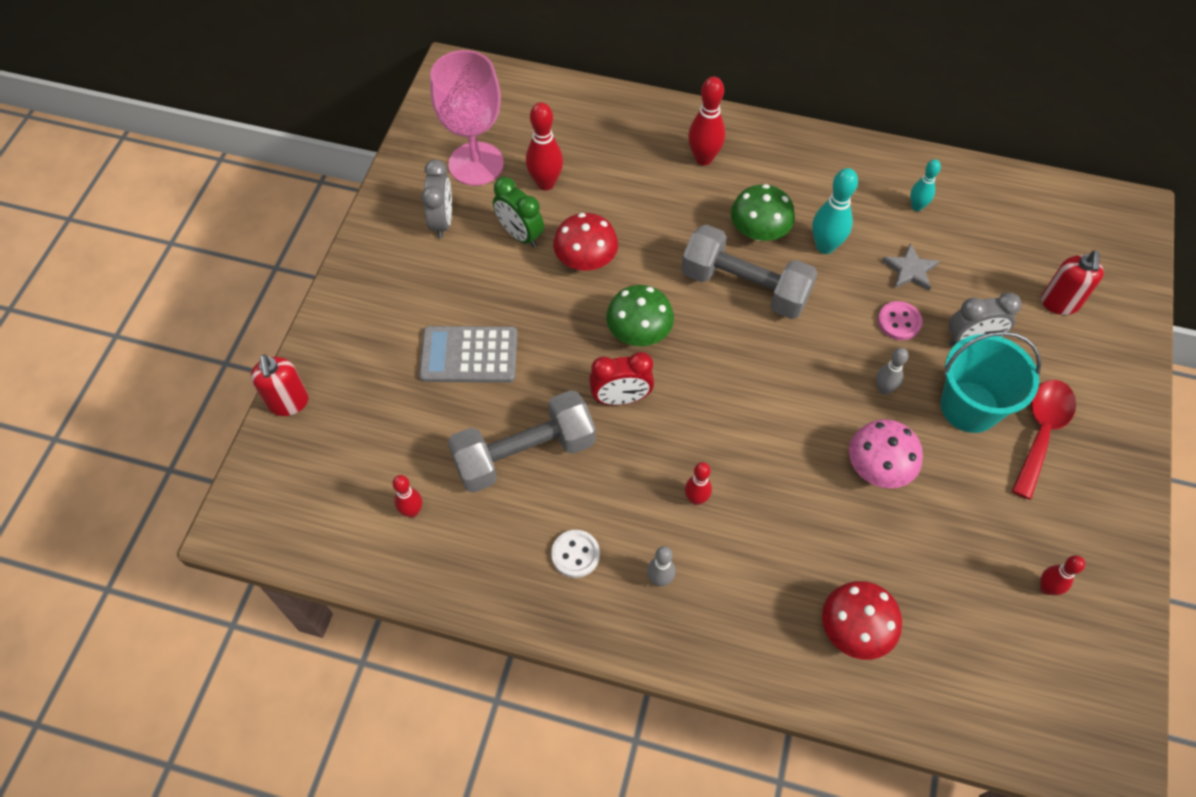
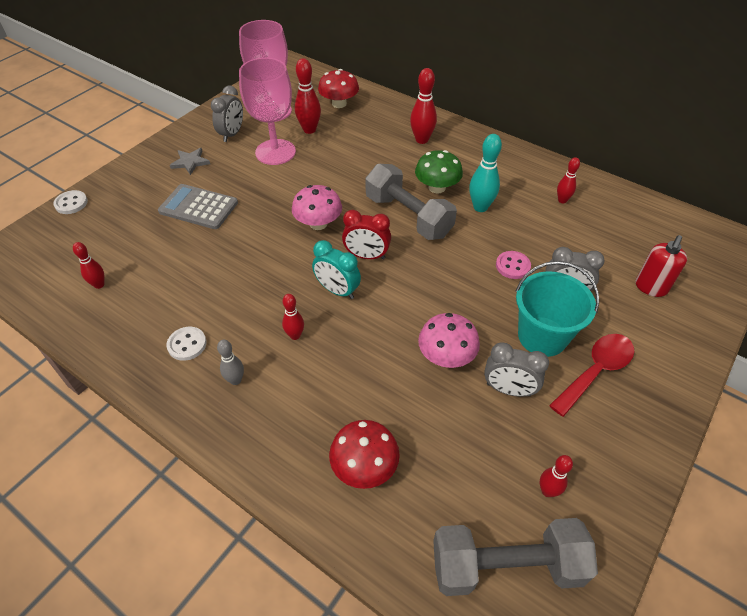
camera: 20 degrees right, 10 degrees down
red soap dispenser [251,354,308,416] -> white button [53,190,88,214]
grey dumbbell [448,390,596,493] -> grey dumbbell moved to [433,518,598,596]
green clock [493,177,544,248] -> pink goblet [239,58,296,165]
red mushroom [553,213,618,271] -> red mushroom moved to [318,69,359,108]
red clock [589,352,654,405] -> red clock moved to [342,210,391,259]
green mushroom [606,285,674,346] -> pink mushroom [292,185,342,230]
grey bowling pin [876,348,908,395] -> none
grey star [882,243,940,291] -> grey star moved to [170,148,210,175]
turquoise bowling pin [910,159,941,211] -> red bowling pin [557,157,580,203]
none -> turquoise clock [312,240,361,299]
none -> grey clock [484,342,549,397]

